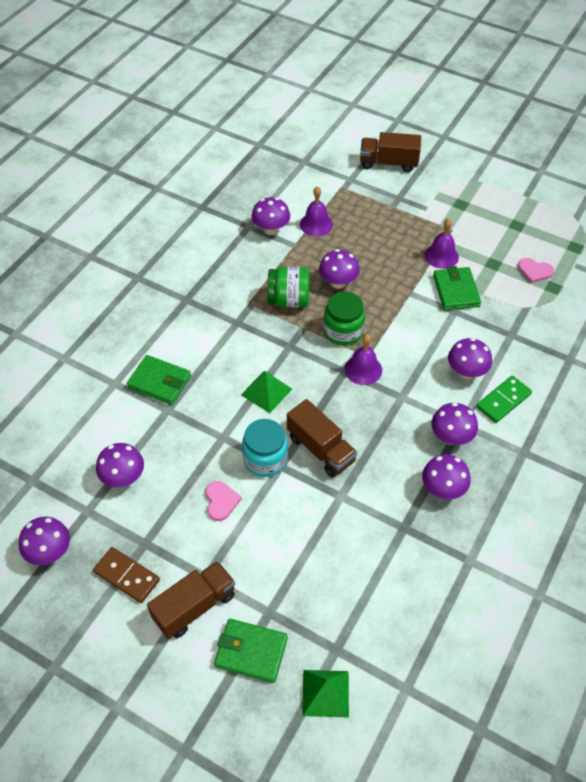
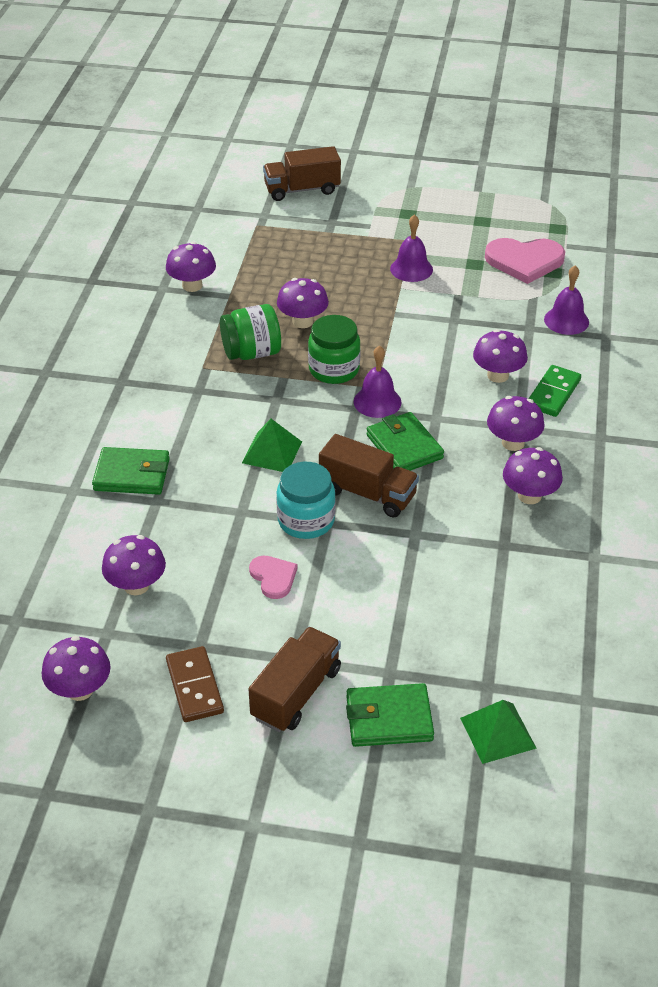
camera: 20 degrees left, 10 degrees down
brown domino [93,547,160,603] -> brown domino turned 60 degrees clockwise [166,646,224,722]
purple bell [300,186,333,236] -> purple bell moved to [544,266,589,335]
green wallet [433,266,481,310] -> green wallet moved to [366,412,444,471]
pink heart [518,258,554,283] -> pink heart [485,238,565,284], size x1.82

